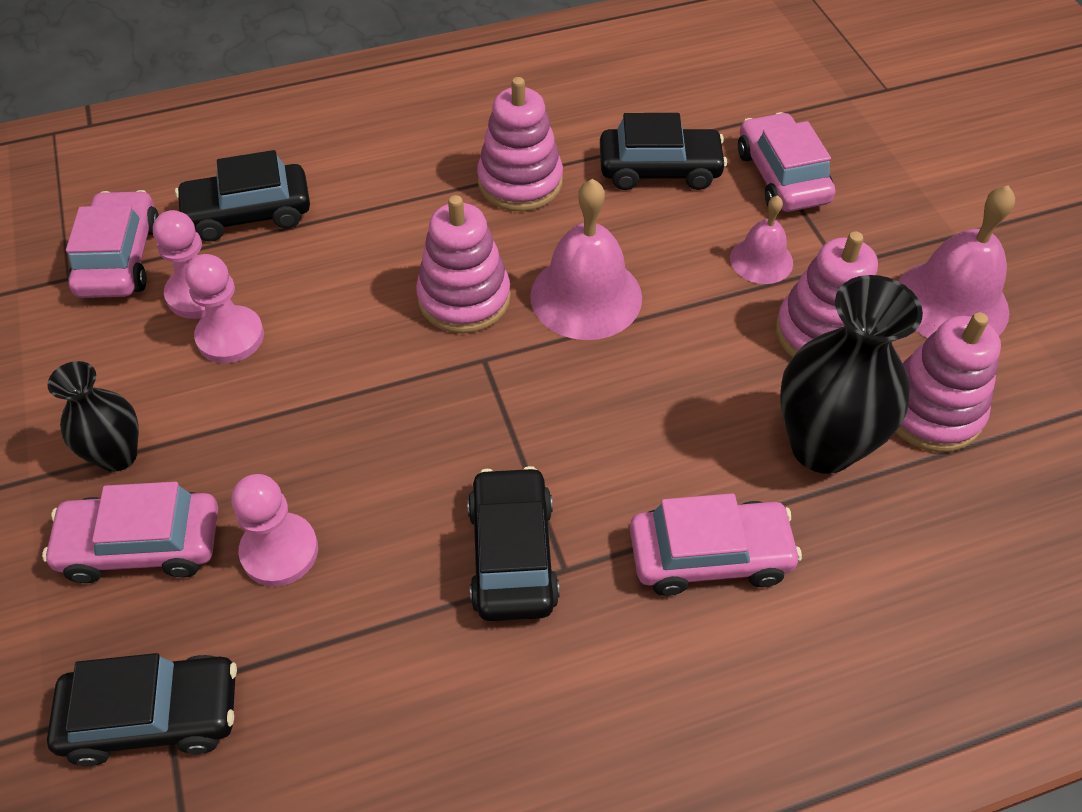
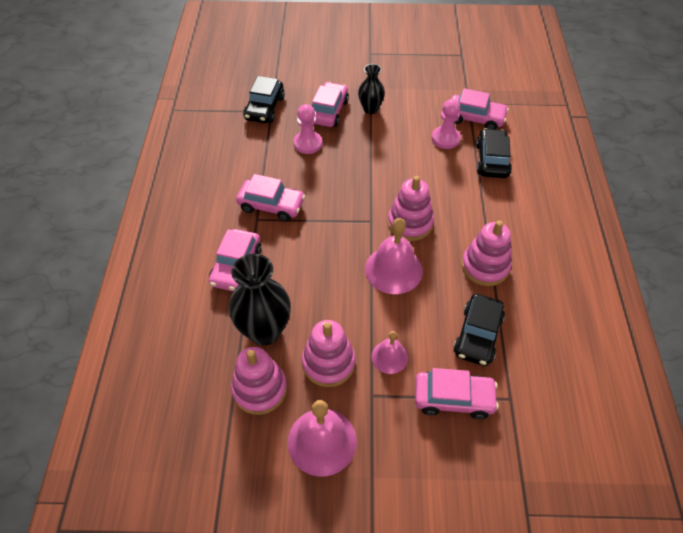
camera: 110 degrees right, 0 degrees up
pink pawn [185,254,264,363] -> none
black car [467,466,560,621] -> pink car [236,174,305,222]

